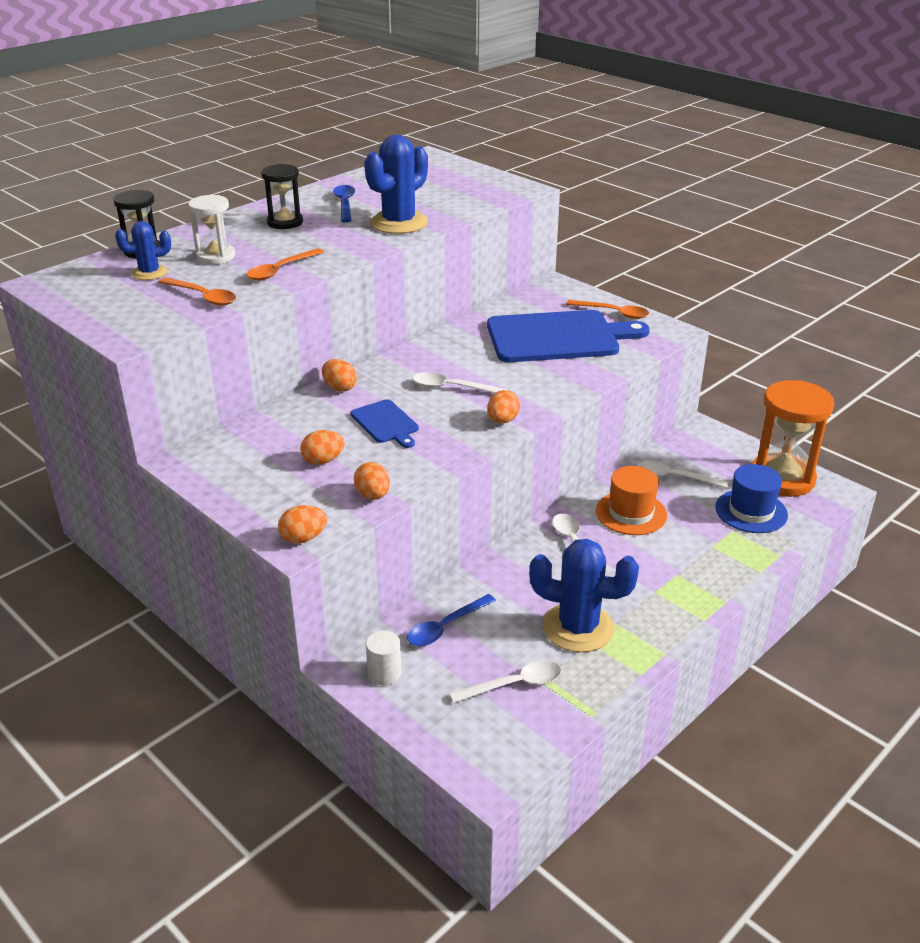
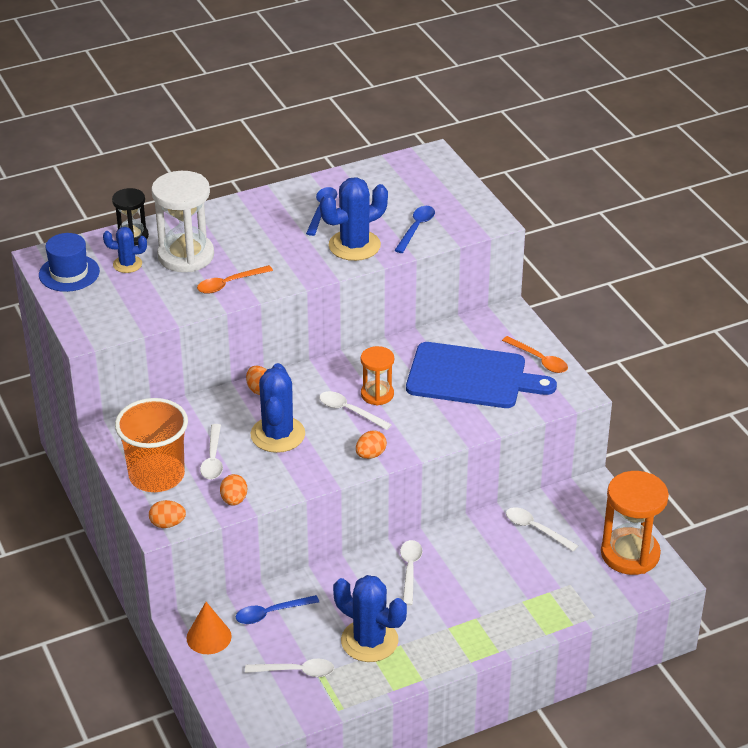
camera: 20 degrees right, 5 degrees up
orange spoon [159,277,236,306] -> none
white hourglass [188,195,235,264] -> white hourglass [151,171,214,272], size x1.73
black hourglass [261,164,303,229] -> none
orange egg [300,430,345,465] -> white spoon [200,424,223,480]
blue cutting board [350,399,419,448] -> blue cactus [251,363,305,453]
white cylinder [366,631,401,685] -> orange cone [186,602,232,654]
orange hat [596,466,667,535] -> none
blue hat [715,464,788,533] -> blue hat moved to [39,233,100,292]
none -> orange cup [115,398,188,492]
none -> orange hourglass [361,346,394,405]
none -> blue spoon [394,206,435,253]

